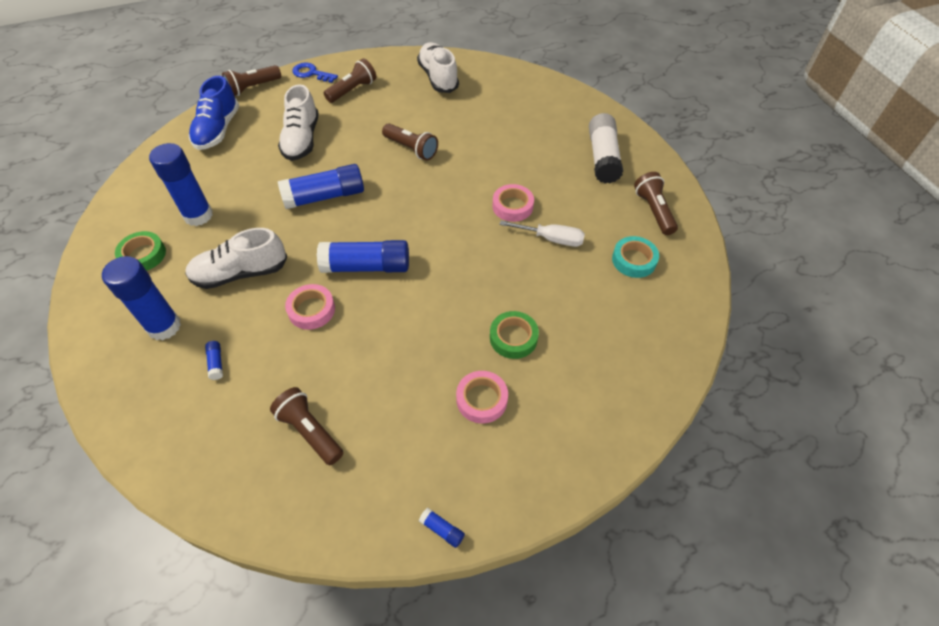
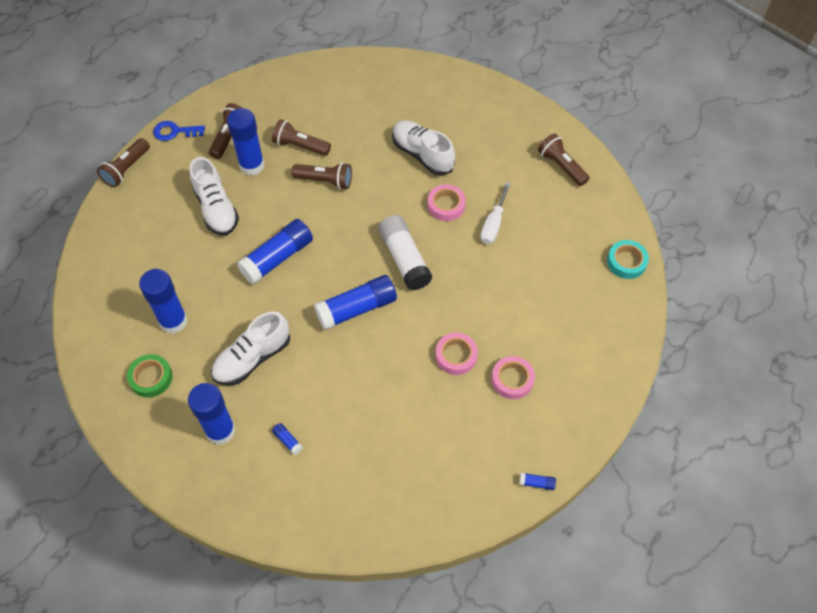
camera: 25 degrees left, 5 degrees up
blue shoe [189,76,239,150] -> none
brown flashlight [270,387,343,465] -> brown flashlight moved to [272,119,331,156]
pink tape [285,284,335,330] -> pink tape moved to [436,333,478,375]
white shoe [417,42,459,93] -> white shoe moved to [392,120,455,175]
green tape [490,311,539,359] -> none
white screwdriver [499,221,585,247] -> white screwdriver turned 120 degrees clockwise [480,182,511,244]
white glue stick [589,113,623,183] -> white glue stick moved to [378,215,433,291]
turquoise tape [612,236,659,278] -> turquoise tape moved to [607,240,649,279]
none -> blue glue stick [227,108,265,176]

